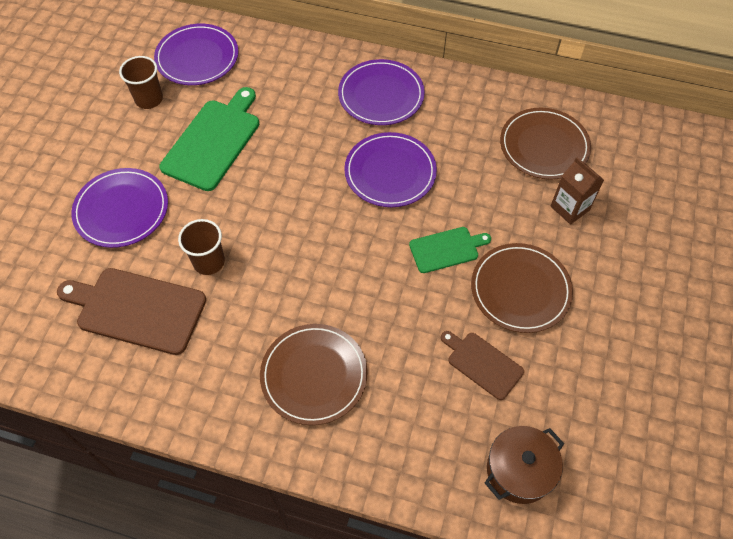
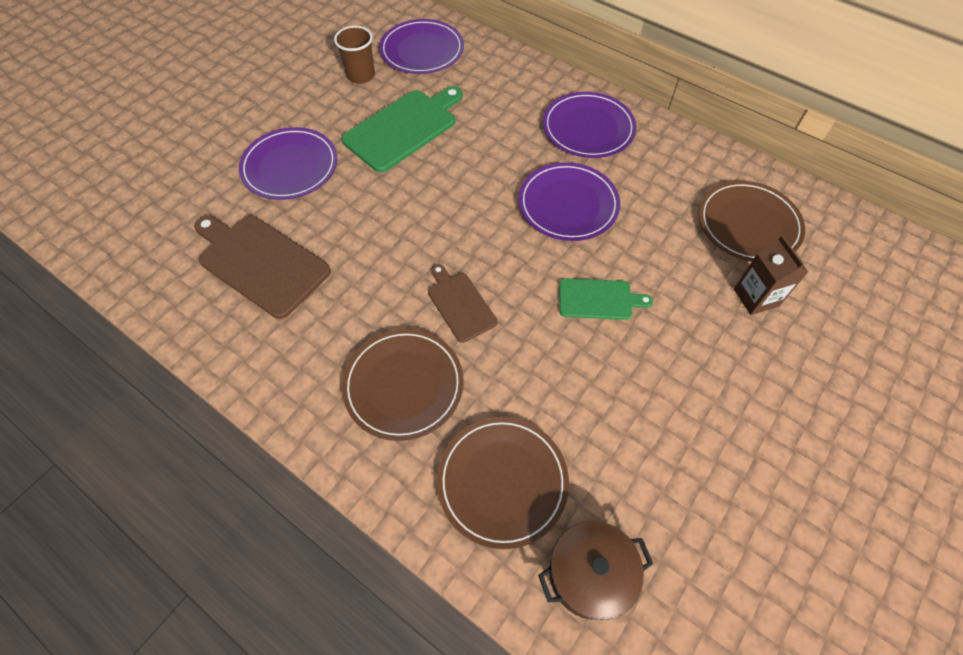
camera: 20 degrees right, 0 degrees up
brown cup [178,219,225,275] -> none
brown cutting board [441,331,524,400] -> brown cutting board moved to [428,264,498,343]
brown plate [471,243,573,333] -> brown plate moved to [437,417,569,549]

